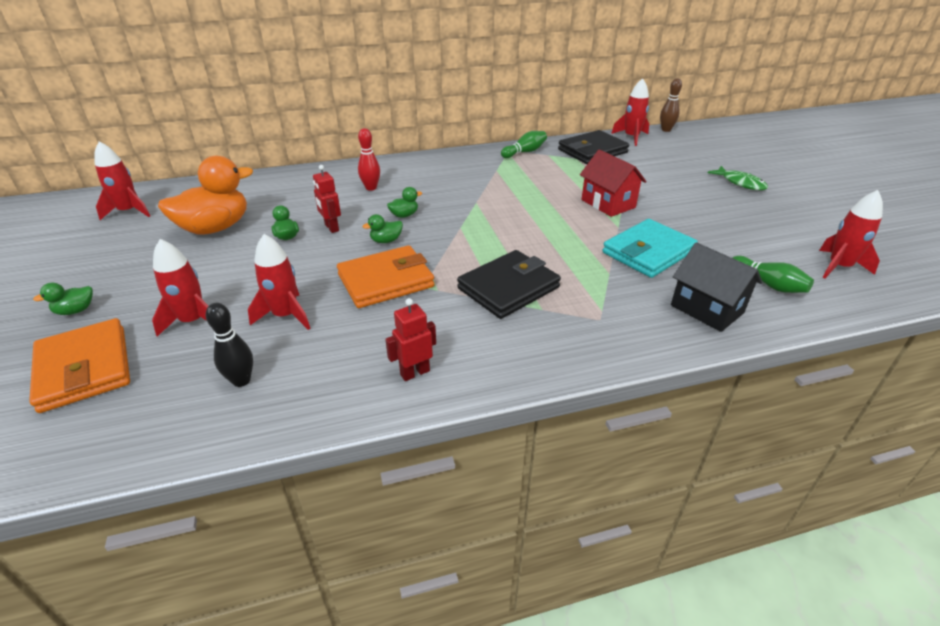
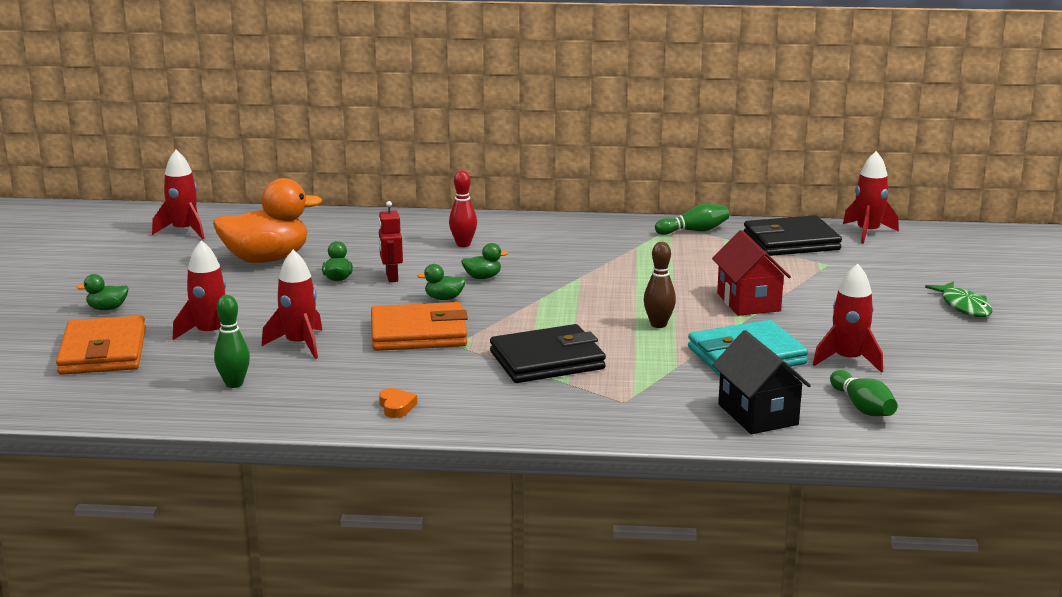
camera: 20 degrees right, 15 degrees down
black bowling pin [206,303,253,387] -> green bowling pin [214,295,250,388]
red robot [385,298,436,381] -> orange heart [379,388,417,418]
brown bowling pin [660,78,682,132] -> brown bowling pin moved to [644,242,676,328]
red rocket [819,190,883,278] -> red rocket moved to [813,263,883,373]

